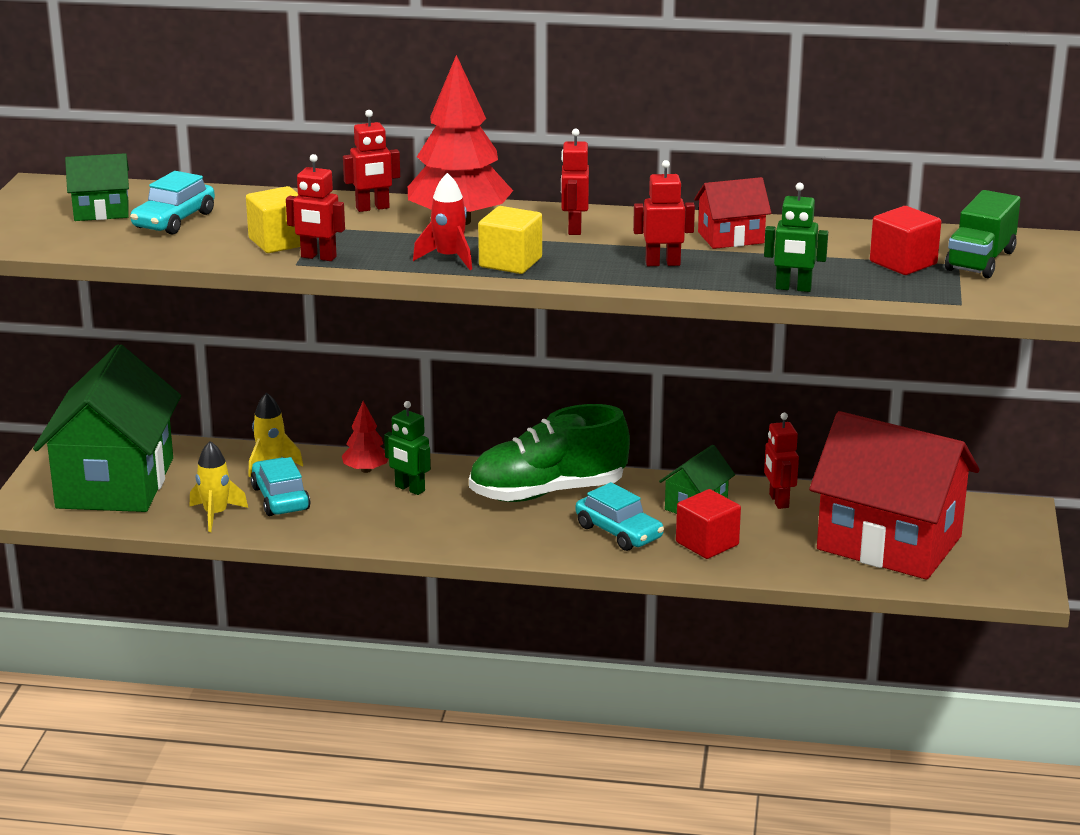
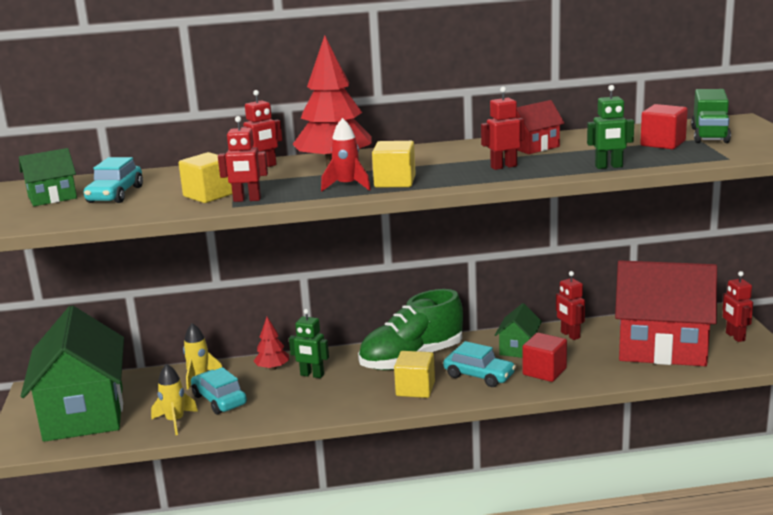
camera: 15 degrees left, 5 degrees down
red robot [561,129,589,235] -> red robot moved to [722,271,753,342]
none -> yellow cube [394,351,435,398]

